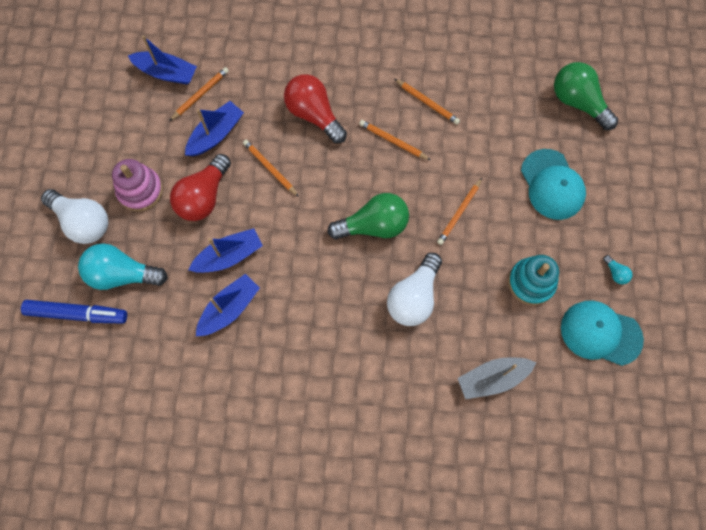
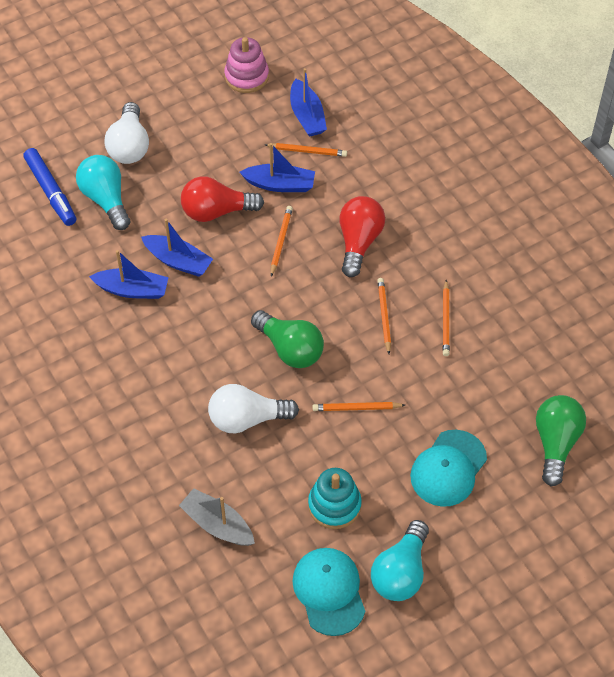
camera: 55 degrees right, 15 degrees down
pink stacking toy [112,159,163,211] -> pink stacking toy moved to [224,37,269,93]
turquoise light bulb [603,255,633,284] -> turquoise light bulb [371,520,429,601], size x2.39

